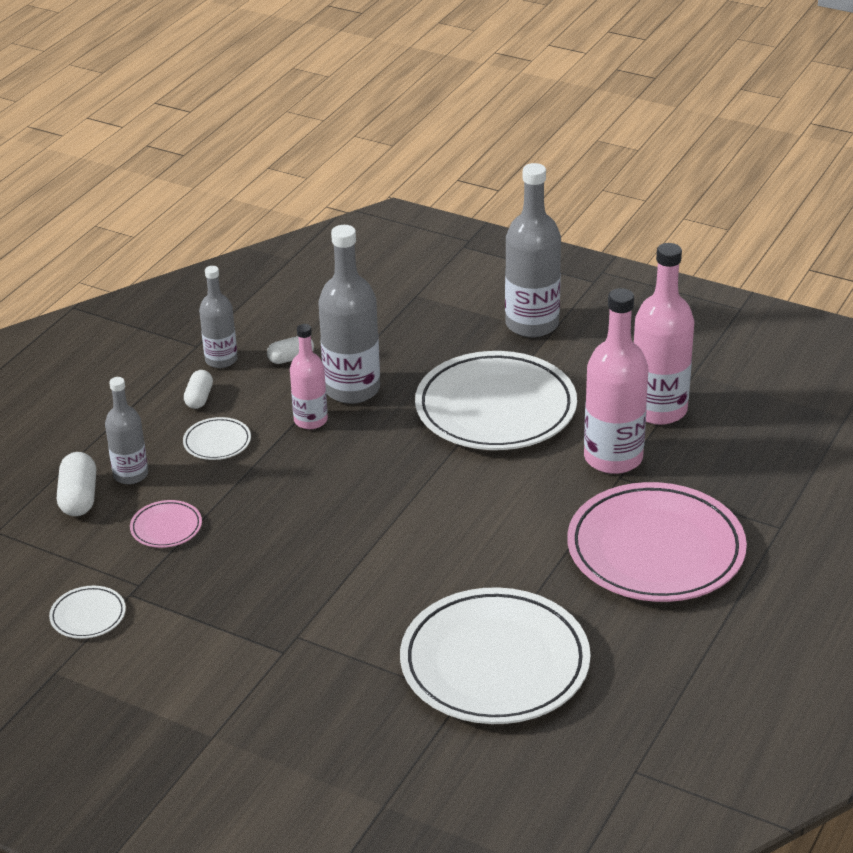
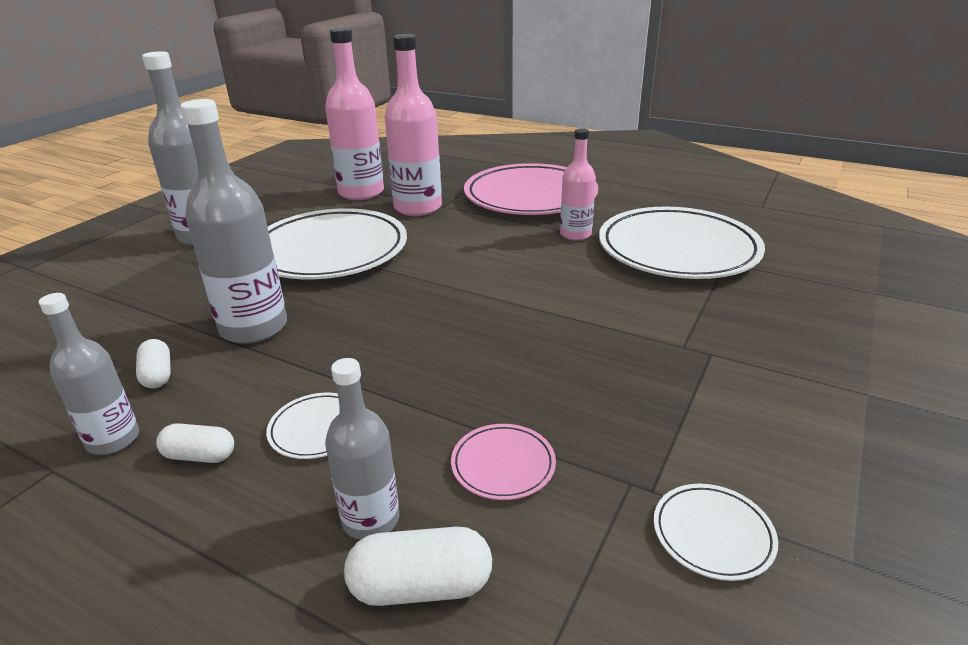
camera: 90 degrees left, 5 degrees down
pink bottle [290,324,328,429] -> pink bottle moved to [560,128,596,241]

